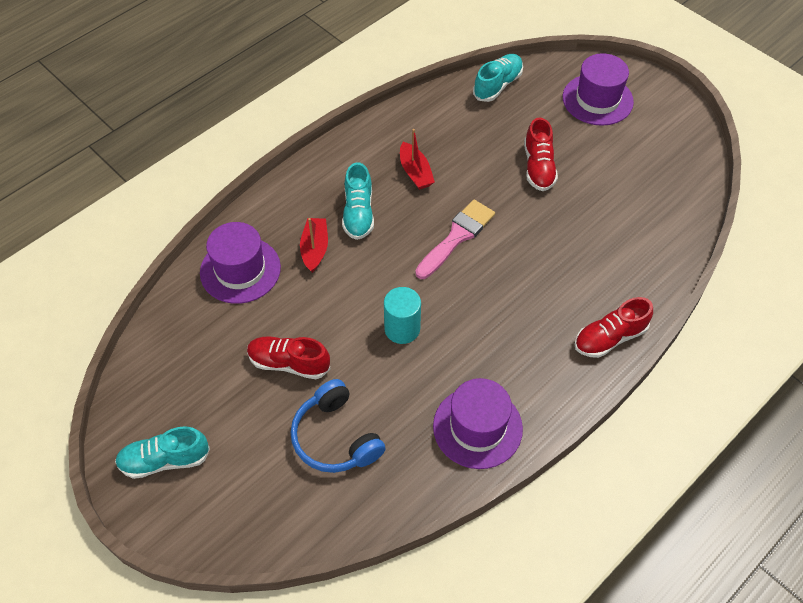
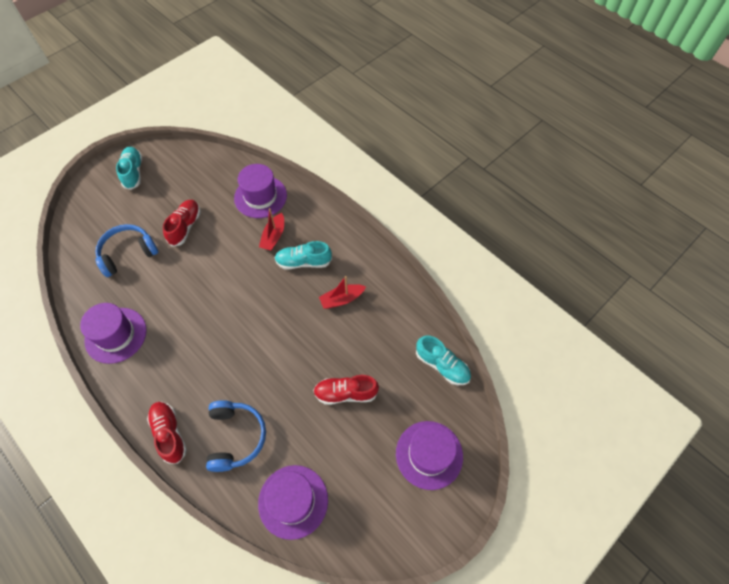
camera: 90 degrees right, 5 degrees up
red boat [300,218,328,273] -> red boat turned 105 degrees clockwise [259,208,284,251]
turquoise cylinder [384,287,421,344] -> none
pink brush [415,200,495,279] -> none
none -> blue headphones [206,400,266,472]
none -> purple hat [258,465,328,540]

